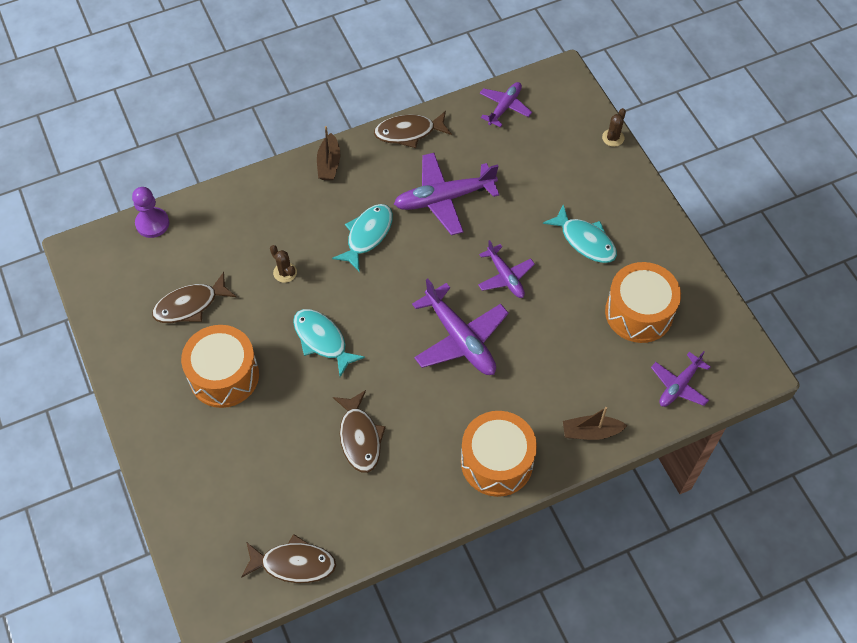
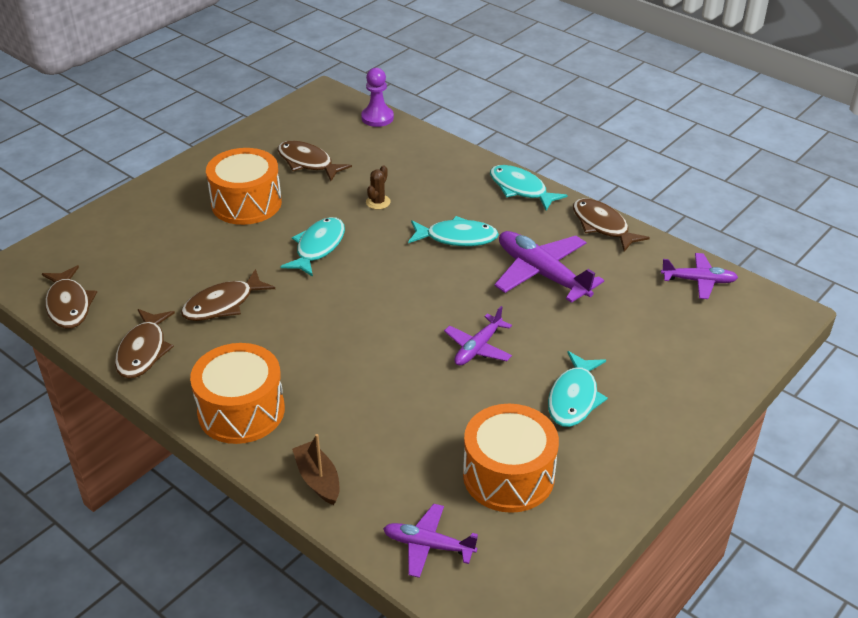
camera: 65 degrees right, 20 degrees down
brown boat [317,126,340,180] -> turquoise fish [490,165,568,211]
purple plane [412,279,509,375] -> none
brown cactus [602,108,626,147] -> none
none -> brown fish [115,309,175,379]

